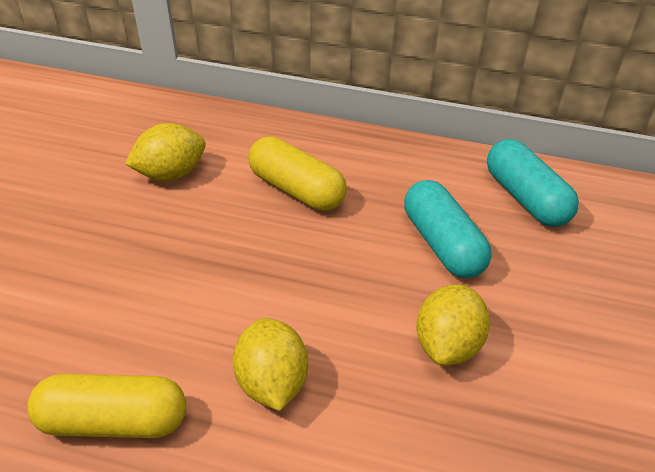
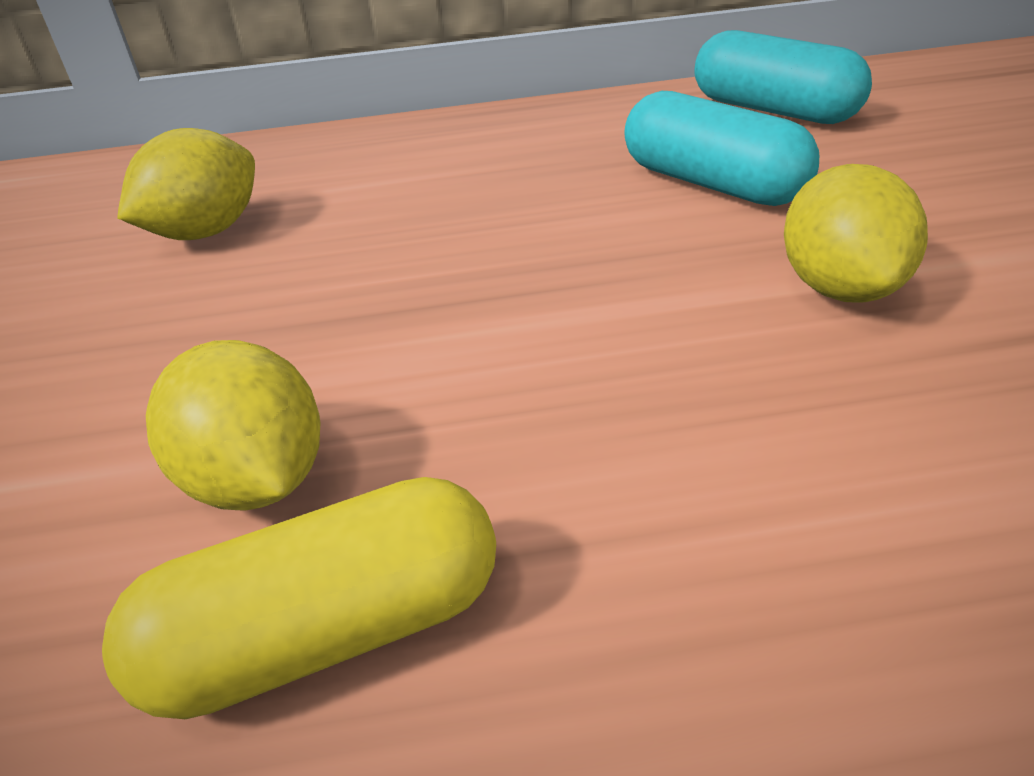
camera: 20 degrees left, 5 degrees down
yellow lemon [233,318,308,411] -> yellow lemon moved to [146,340,320,510]
yellow capsule [248,136,347,211] -> none

